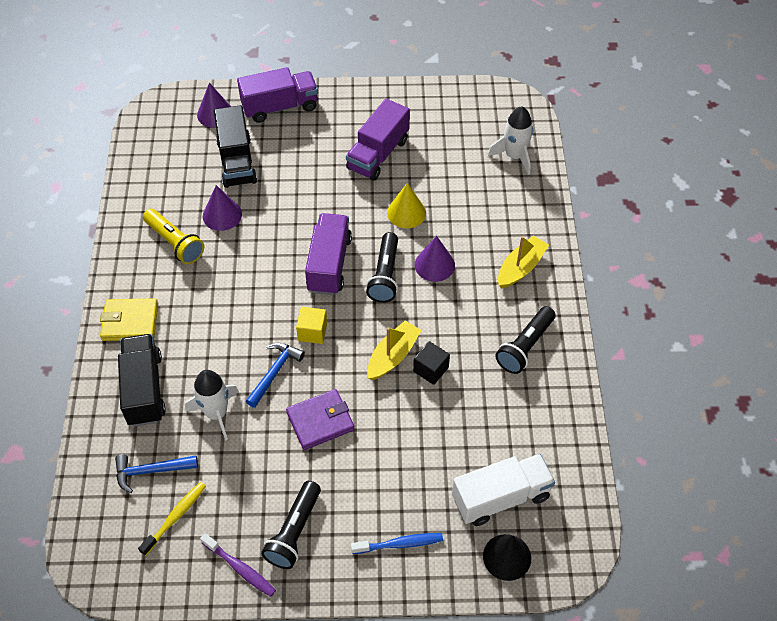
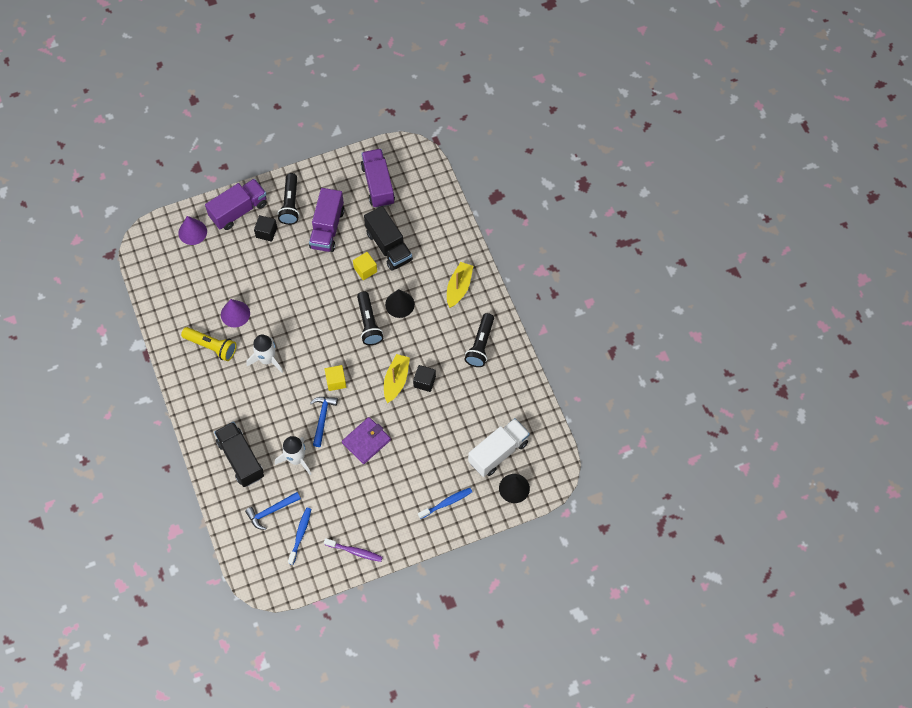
camera: 20 degrees left, 10 degrees up
yellow wallet [100,298,158,341] -> none
yellow toothbrush [138,482,206,556] -> blue toothbrush [288,508,311,565]
black truck [214,105,257,188] -> black truck moved to [364,206,413,271]
black flashlight [261,481,321,569] -> black flashlight moved to [277,173,300,225]
purple truck [305,213,352,295] -> purple truck moved to [361,149,395,208]
yellow cone [387,183,426,228] -> yellow cube [353,252,377,280]
purple cone [415,236,455,282] -> black cone [385,289,415,318]
white rocket [488,106,533,175] -> white rocket moved to [247,335,283,373]
none -> black cube [254,215,277,242]

